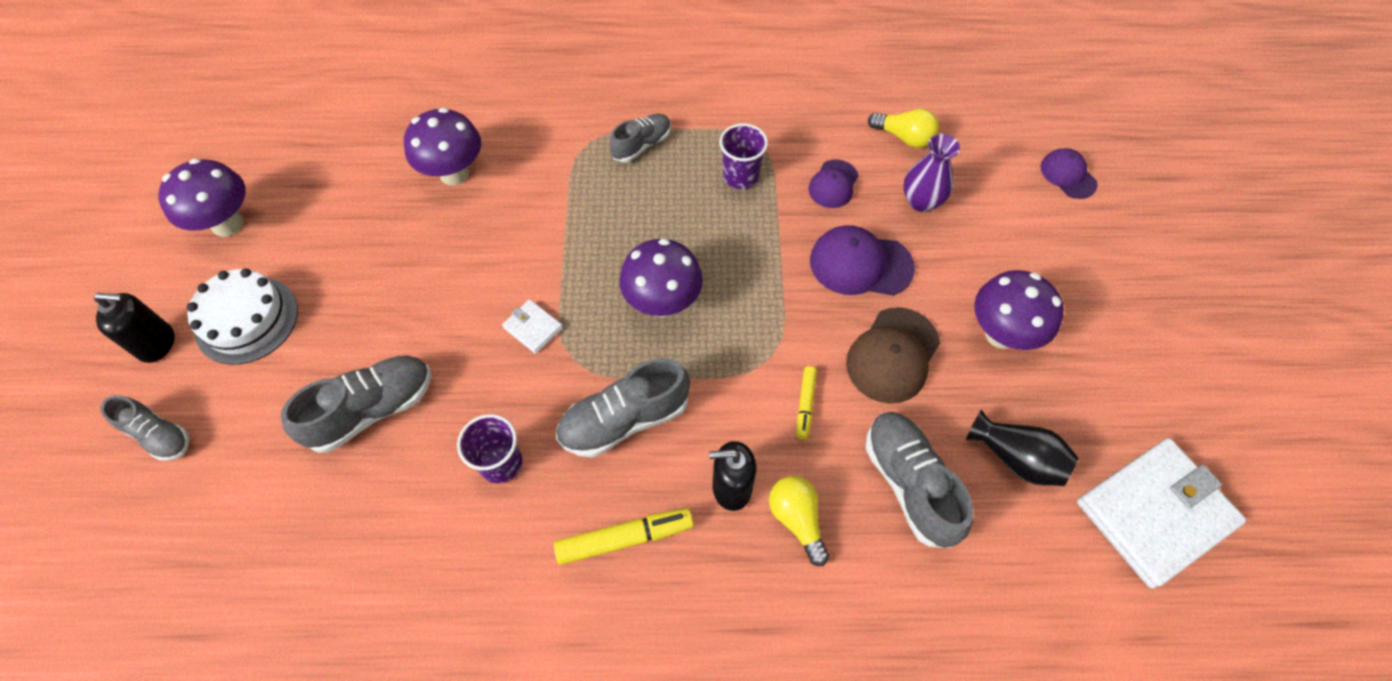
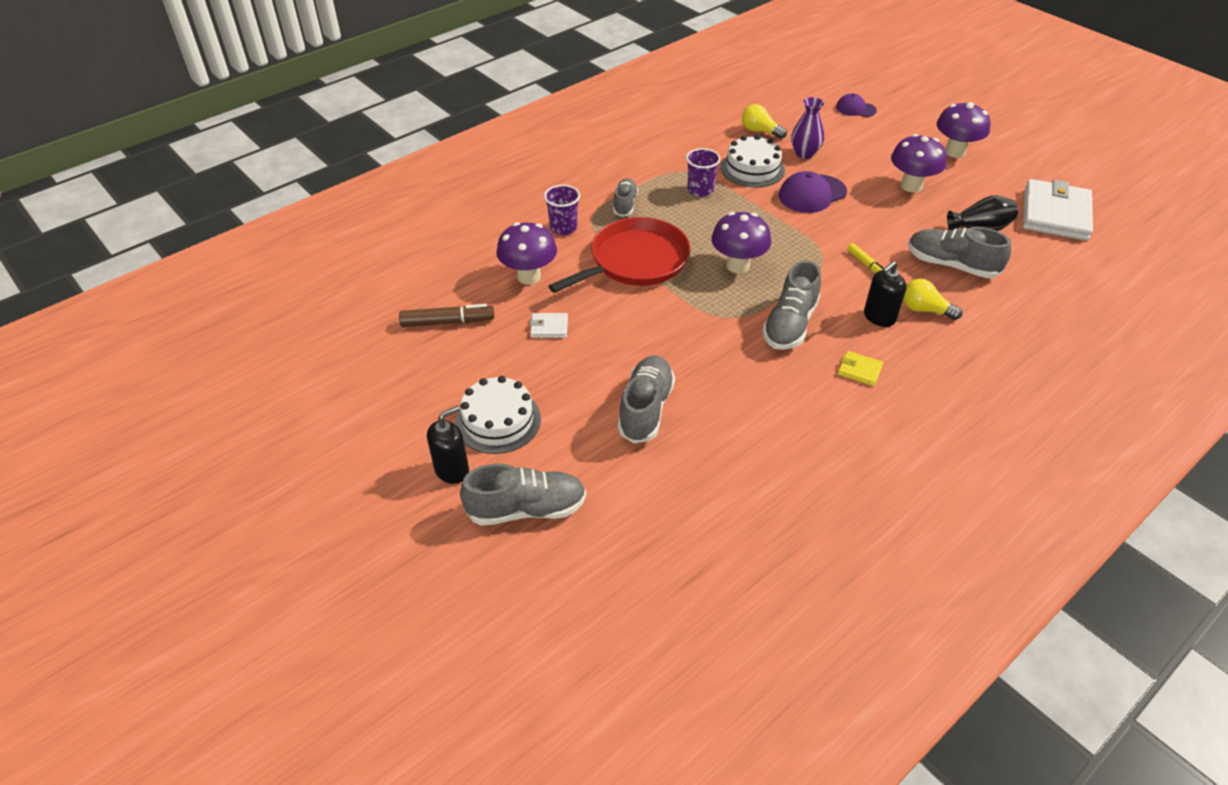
camera: 40 degrees left, 15 degrees down
grey shoe [100,395,189,461] -> grey shoe [460,464,586,526], size x1.59
purple mushroom [158,158,246,237] -> purple mushroom moved to [936,102,990,158]
purple cup [457,414,522,483] -> purple cup moved to [544,185,580,235]
white wallet [502,299,563,354] -> white wallet moved to [530,313,568,338]
yellow marker [554,508,694,565] -> yellow wallet [838,351,883,386]
purple cap [809,159,858,208] -> white cake [721,135,785,188]
brown cap [846,307,940,404] -> none
yellow light bulb [868,108,939,148] -> yellow light bulb turned 135 degrees counterclockwise [742,104,787,139]
none -> brown marker [399,304,494,327]
none -> red pan [549,217,691,293]

